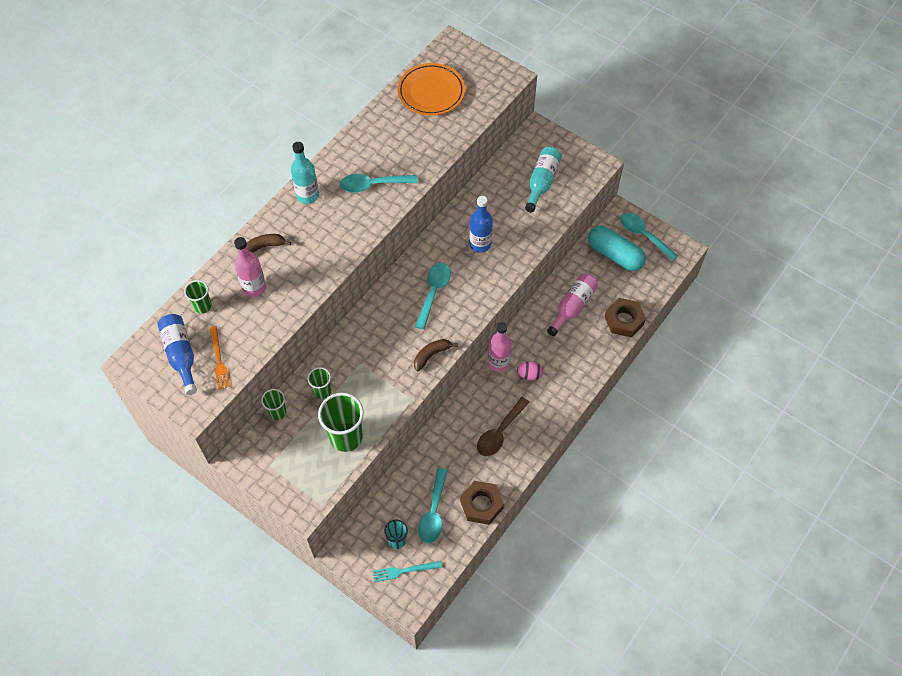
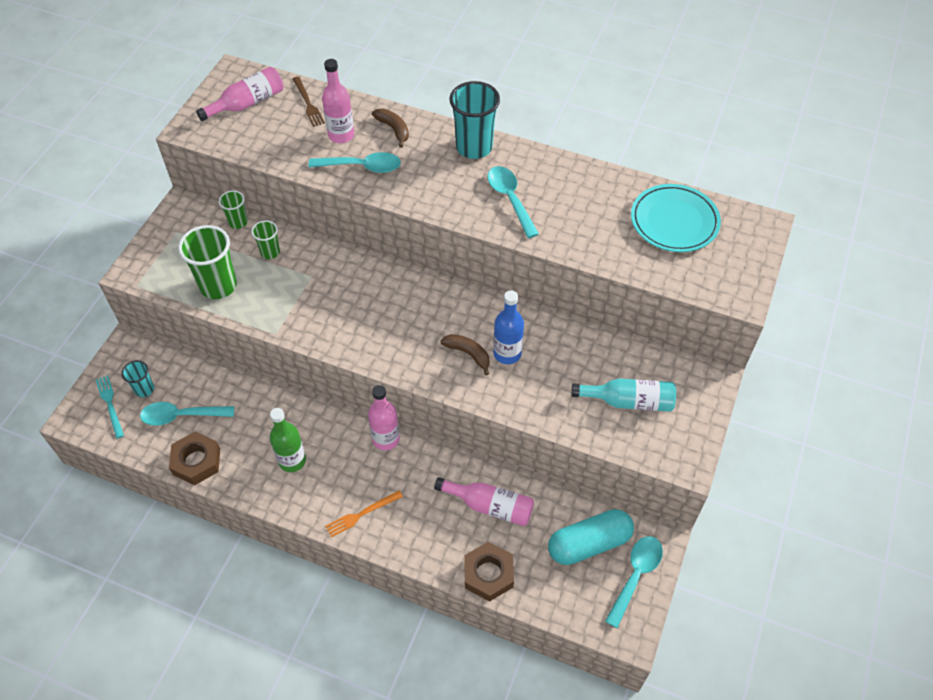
camera: 75 degrees right, 5 degrees down
blue bottle [157,314,197,395] -> pink bottle [196,67,284,121]
green cup [184,280,212,314] -> brown fork [293,77,325,127]
orange fork [210,326,230,390] -> orange fork moved to [325,491,403,537]
turquoise bottle [291,142,319,204] -> turquoise cup [449,81,500,159]
orange plate [397,63,465,116] -> turquoise plate [631,184,721,252]
brown banana [414,339,458,371] -> brown banana moved to [440,334,490,375]
turquoise spoon [415,263,451,330] -> turquoise spoon moved to [308,152,401,173]
brown spoon [477,397,530,456] -> green bottle [270,408,306,472]
pink egg [517,362,543,381] -> none
turquoise capsule [588,226,646,271] -> turquoise capsule turned 45 degrees clockwise [548,509,634,565]

